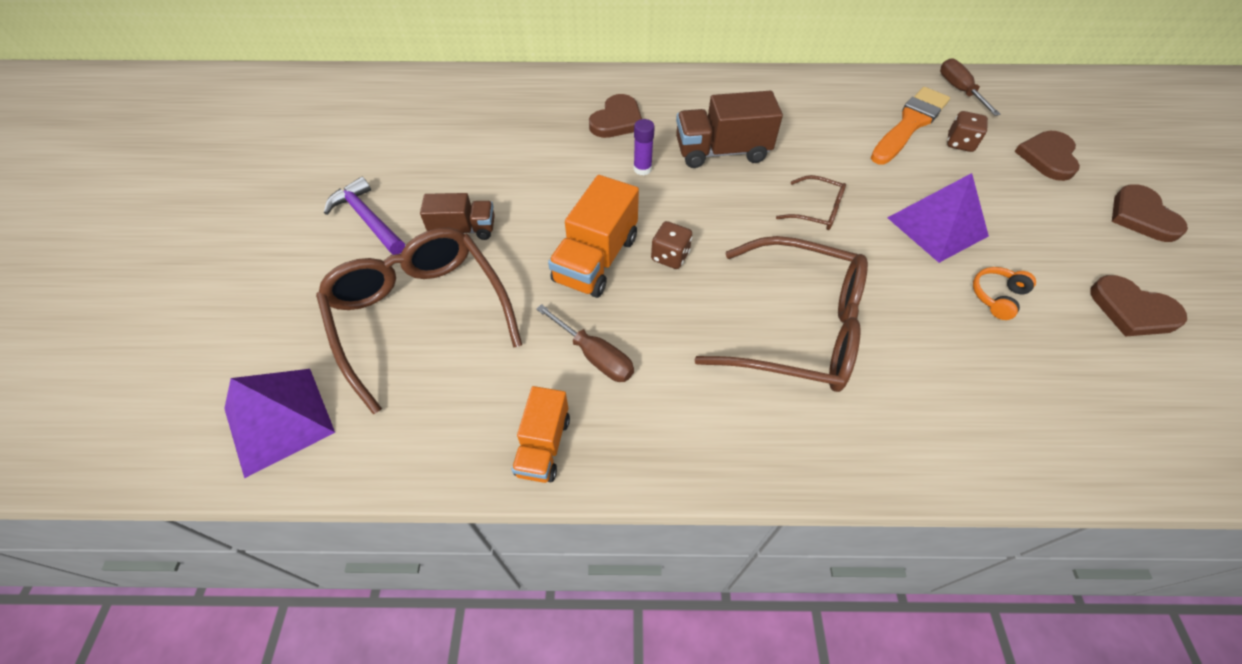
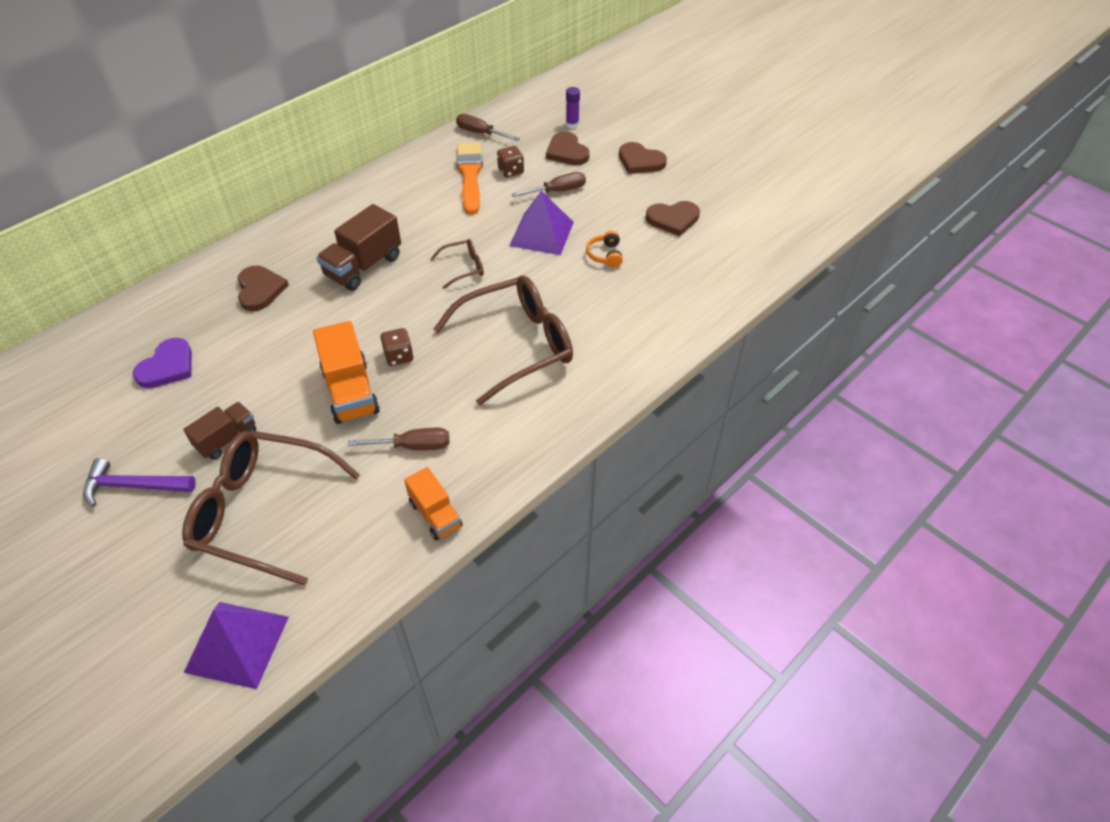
camera: 45 degrees left, 5 degrees down
purple glue stick [633,119,655,175] -> purple glue stick moved to [566,87,580,129]
none -> purple heart [133,338,192,388]
none -> brown screwdriver [512,172,586,197]

